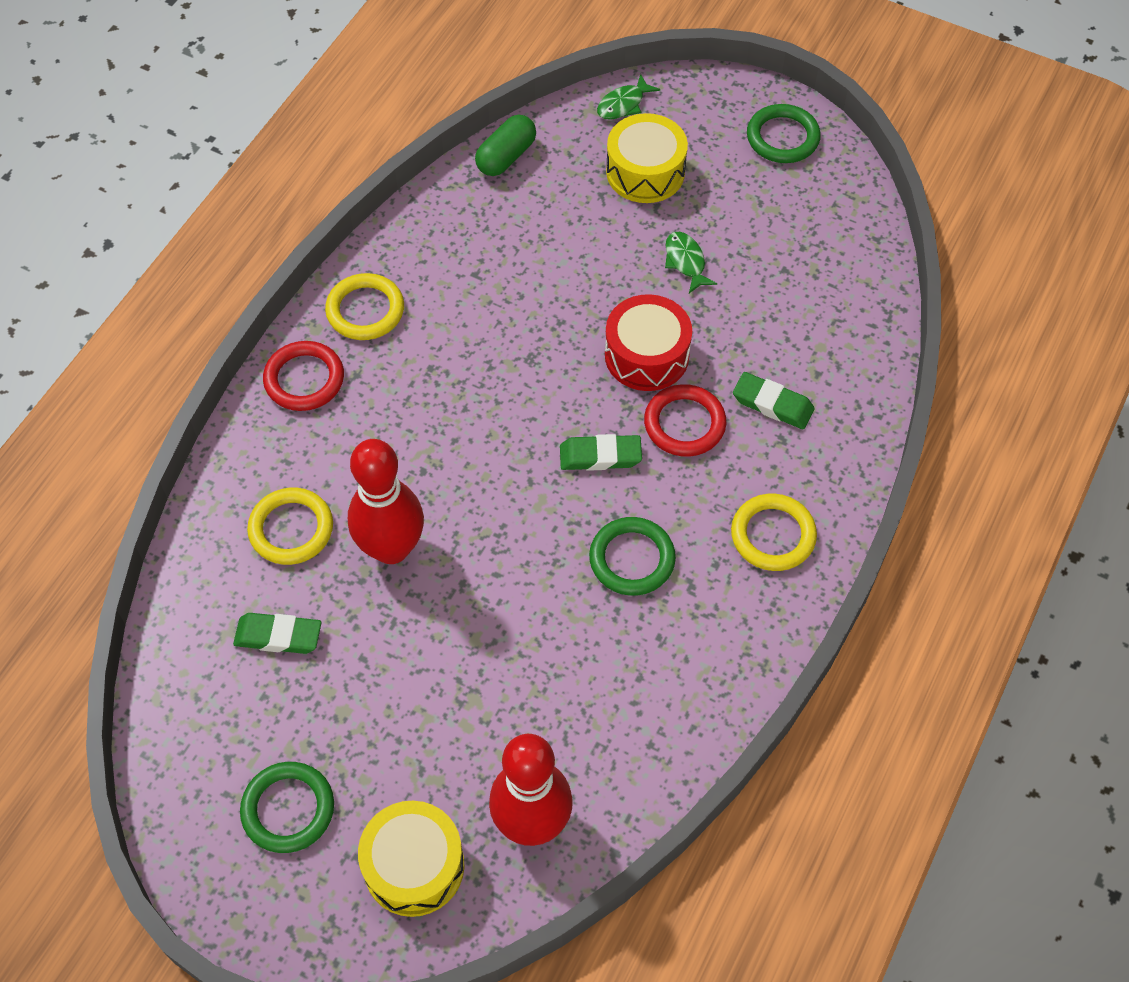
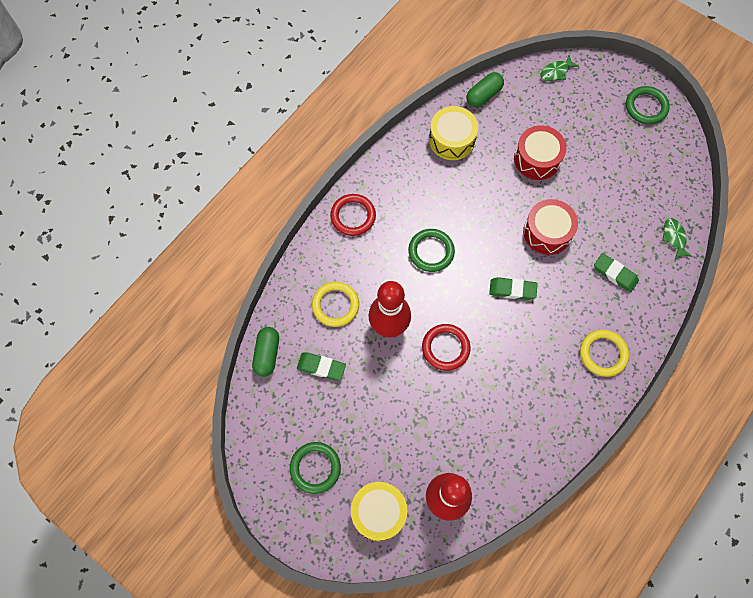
camera: 10 degrees right, 10 degrees up
yellow ring [325,273,404,340] -> none
green ring [589,517,676,596] -> green ring moved to [408,229,455,272]
yellow drum [606,113,688,203] -> yellow drum moved to [429,106,478,160]
red ring [644,384,726,457] -> red ring moved to [422,324,471,371]
green fish [665,232,717,293] -> green fish moved to [662,218,692,260]
none -> green capsule [252,327,279,377]
none -> red drum [514,125,567,180]

